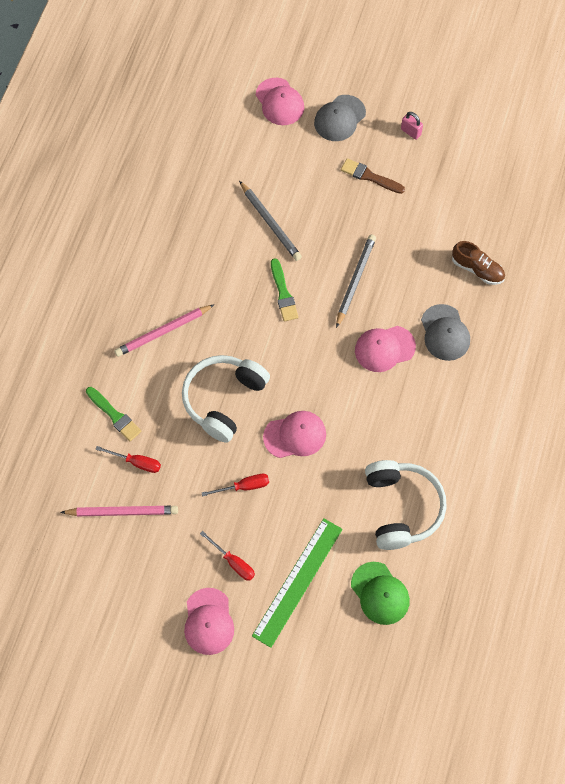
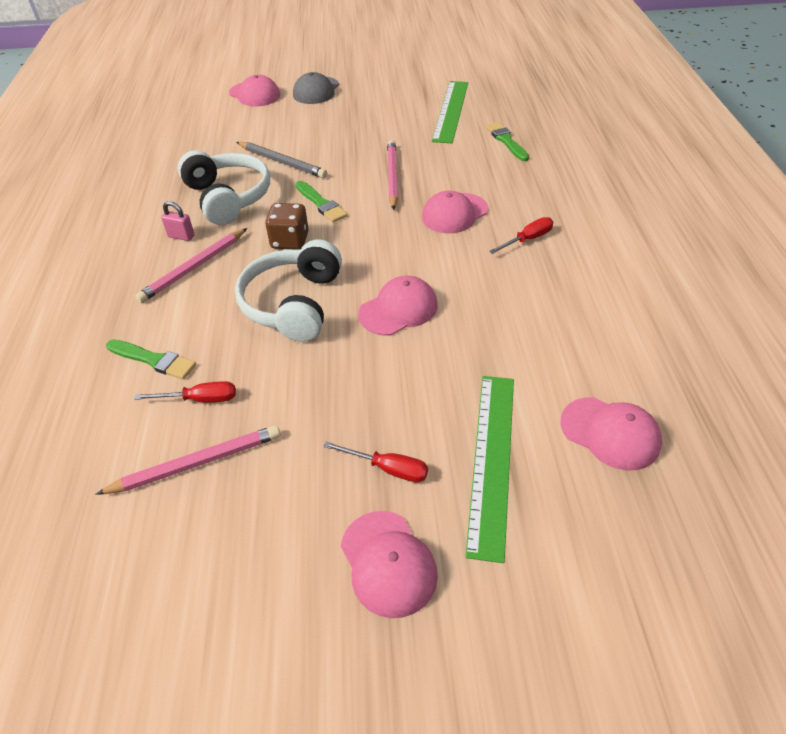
camera: 20 degrees left, 20 degrees down
red screwdriver [202,474,269,497] -> red screwdriver moved to [489,217,553,254]
grey pencil [336,234,376,328] -> pink pencil [387,140,398,210]
brown brush [341,158,405,194] -> none
green cap [351,562,410,625] -> pink cap [561,397,662,471]
white headphones [365,460,447,550] -> white headphones moved to [178,150,270,225]
pink padlock [401,112,423,140] -> pink padlock moved to [161,201,195,241]
grey cap [421,304,470,361] -> none
brown shoe [452,241,505,285] -> green brush [485,122,529,161]
none -> brown dice [265,203,309,249]
none -> green ruler [432,81,468,143]

